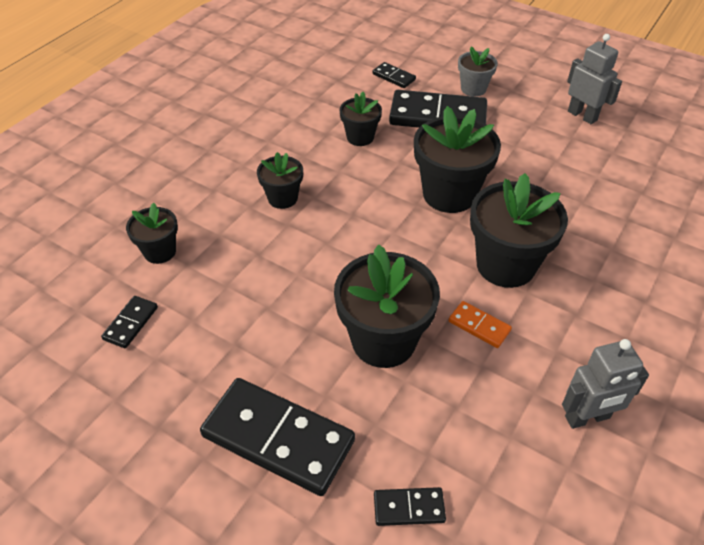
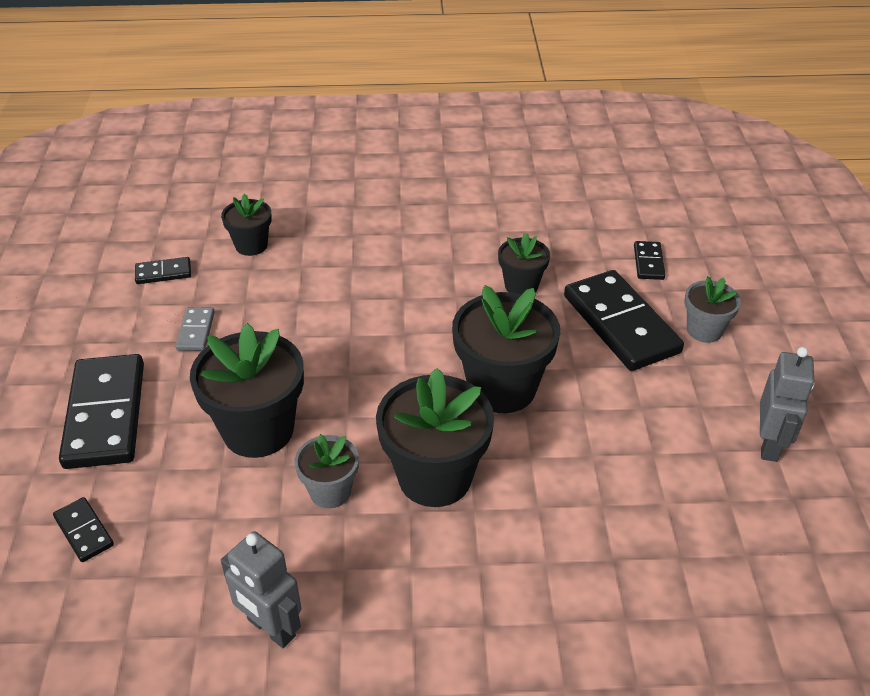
camera: 55 degrees right, 5 degrees down
black flower pot [257,152,303,209] -> none
orange domino [449,301,512,348] -> grey flower pot [295,434,359,508]
none -> grey domino [176,307,215,351]

